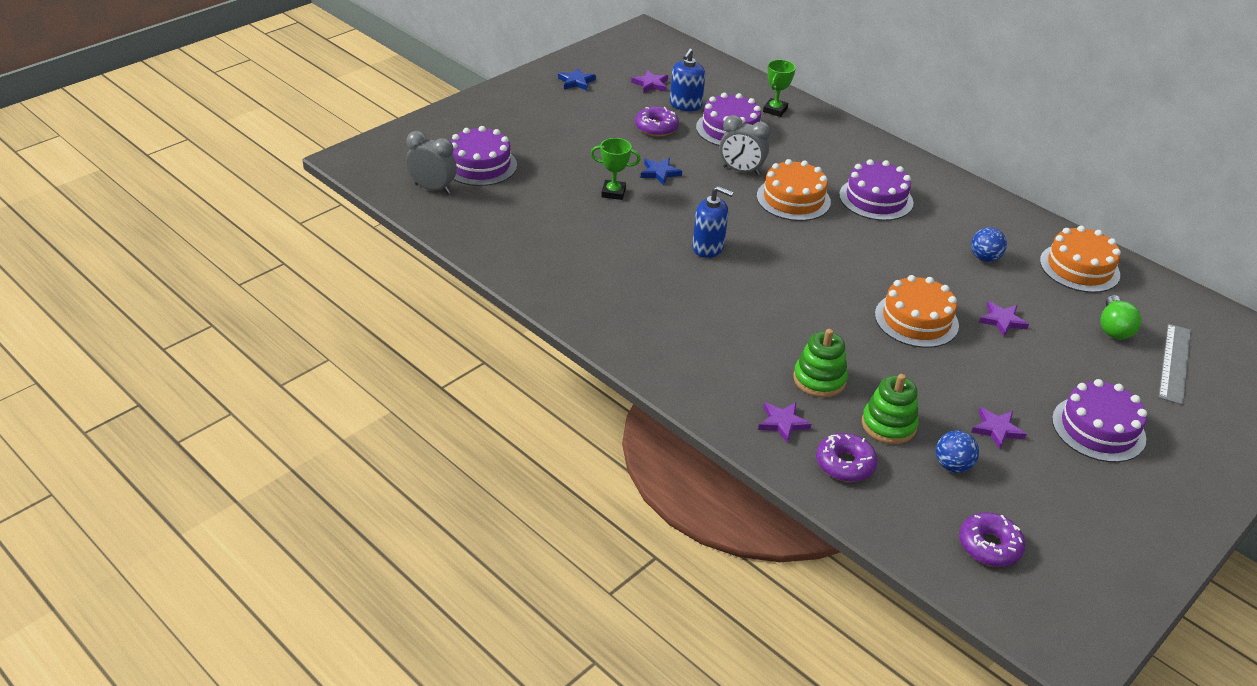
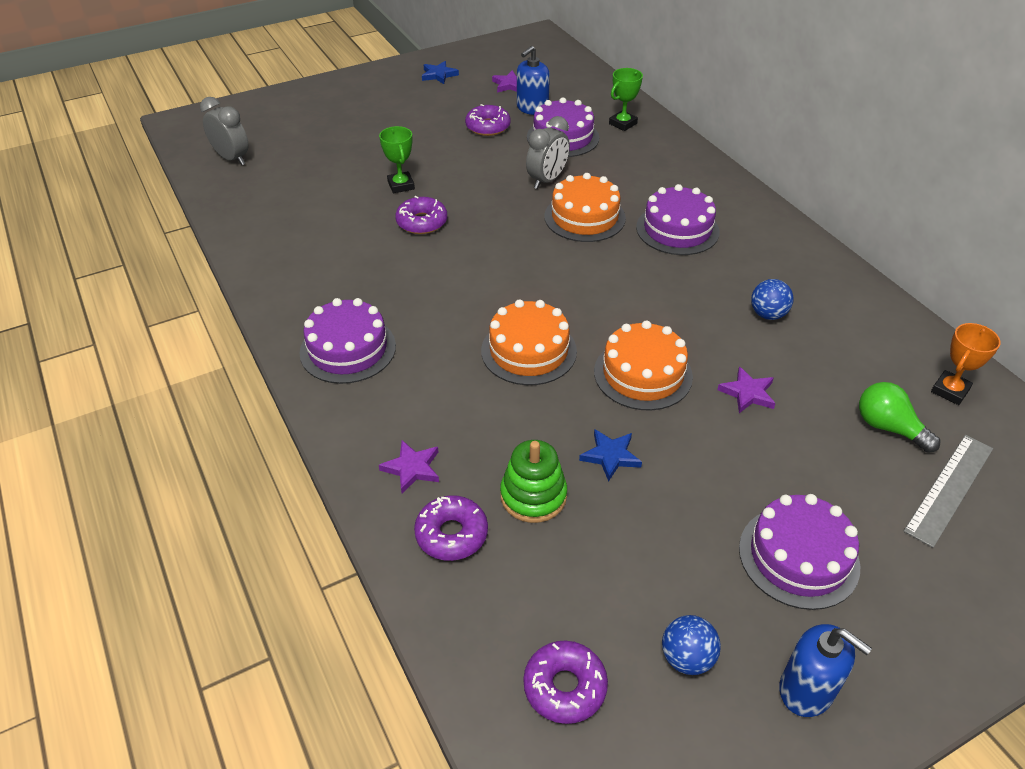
camera: 20 degrees right, 5 degrees up
purple cake [451,126,517,186] -> purple cake moved to [299,298,396,384]
green trophy [591,138,640,200] -> green trophy turned 45 degrees clockwise [379,126,415,193]
blue star [641,158,682,185] -> blue star moved to [579,429,642,482]
blue soap dispenser [692,186,734,258] -> blue soap dispenser moved to [779,624,872,717]
grey clock [719,115,771,175] -> grey clock turned 90 degrees counterclockwise [526,116,570,189]
green stacking toy [793,329,848,398] -> none
blue ball [936,431,979,473] -> blue ball moved to [662,615,721,675]
purple star [971,407,1027,449] -> none
orange cake [1040,226,1121,293] -> orange cake moved to [481,299,577,385]
green light bulb [1100,295,1142,339] -> green light bulb turned 105 degrees clockwise [859,382,940,453]
none -> purple donut [395,196,447,234]
none -> orange trophy [931,323,1001,405]

